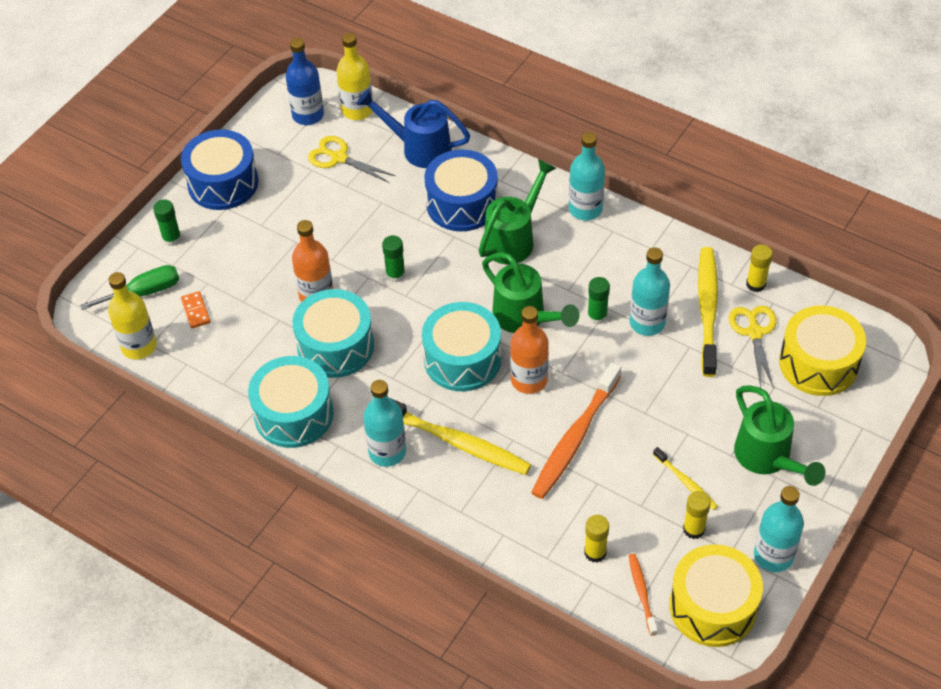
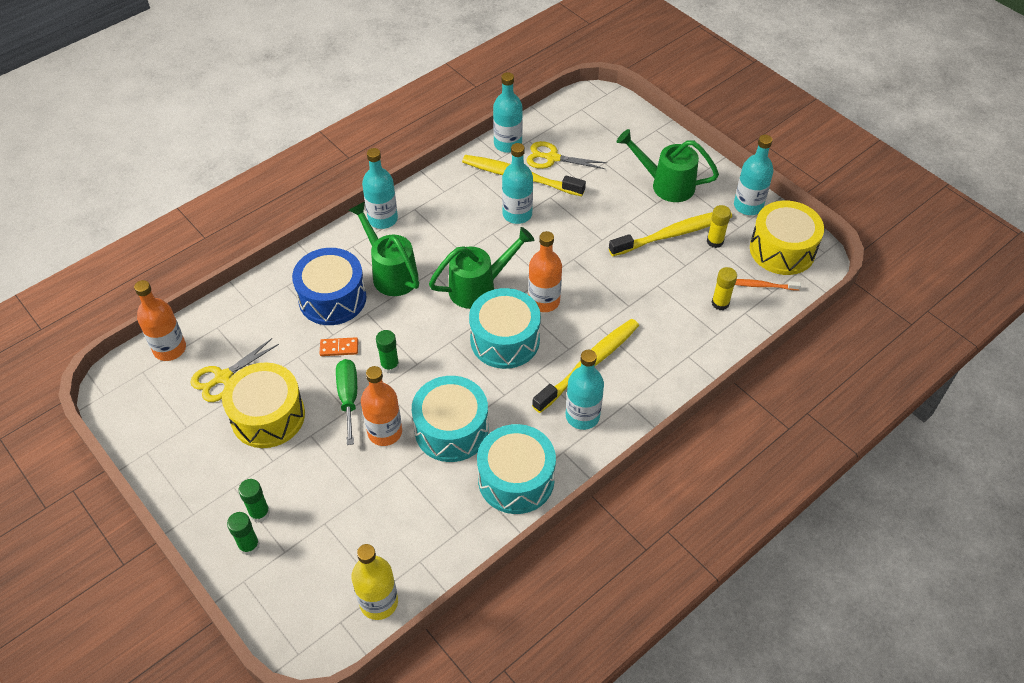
camera: 75 degrees left, 0 degrees up
green screwdriver [80,265,179,310] -> green screwdriver moved to [336,359,357,445]
blue drum [181,129,258,210] -> none
orange domino [181,291,211,328] -> orange domino moved to [320,337,358,356]
blue bottle [286,38,324,125] -> none
yellow bottle [336,33,373,120] -> orange bottle [134,280,186,361]
blue watering can [357,89,470,168] -> none
orange toothbrush [531,362,621,499] -> none
green glue stick [587,277,610,325] -> green glue stick moved to [238,479,270,522]
yellow toothbrush [653,447,718,510] -> yellow toothbrush [609,212,732,256], size x1.99
green watering can [734,385,825,486] -> green watering can turned 150 degrees counterclockwise [617,129,719,202]
yellow glue stick [746,244,773,292] -> turquoise bottle [493,72,523,153]
yellow drum [779,306,866,396] -> yellow drum moved to [222,362,305,448]

